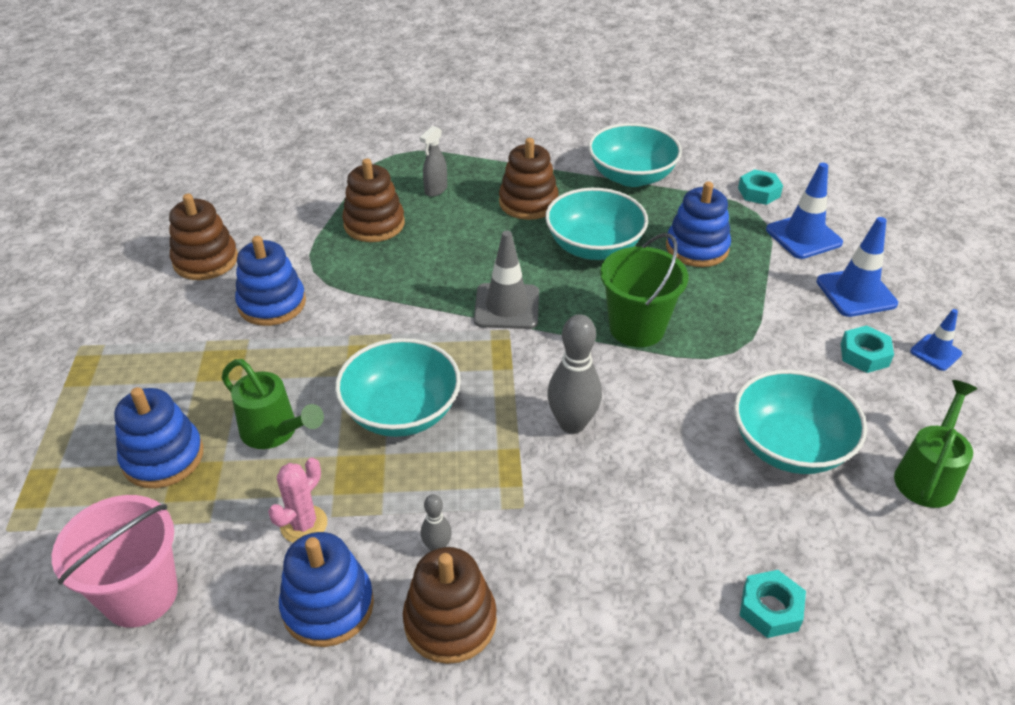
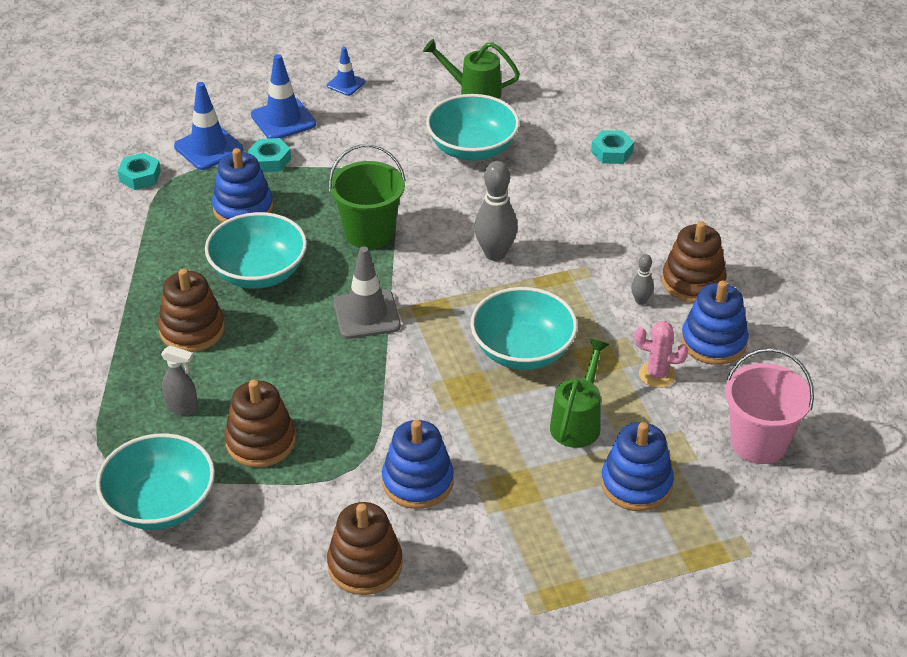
camera: 105 degrees left, 0 degrees up
turquoise bowl [588,123,682,187] -> turquoise bowl moved to [96,433,215,530]
turquoise nut [841,325,894,373] -> turquoise nut moved to [248,138,291,172]

